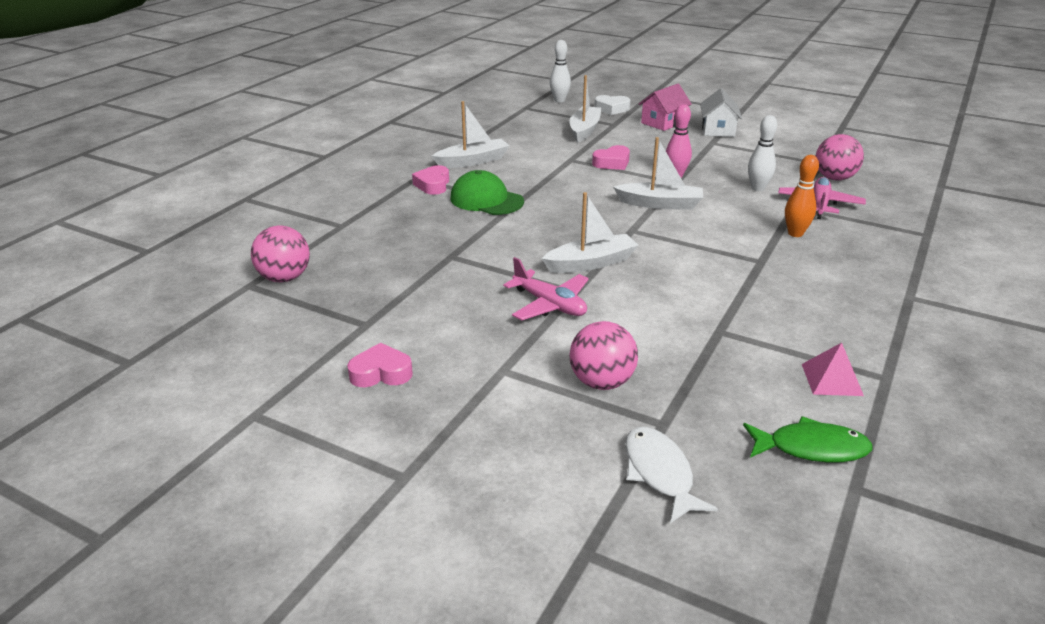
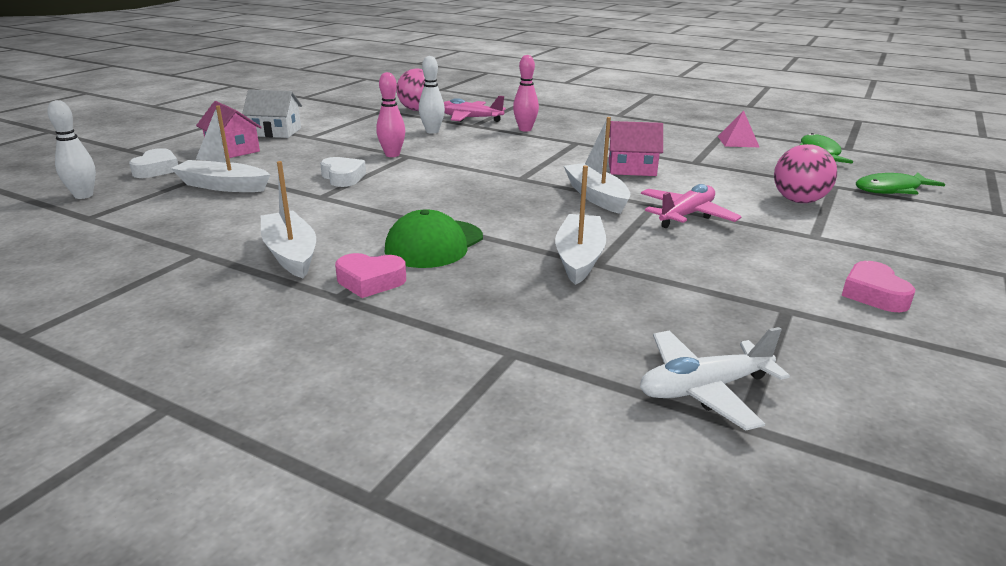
camera: 90 degrees left, 5 degrees down
pink ball [251,225,310,282] -> white plane [640,327,790,431]
pink heart [592,145,630,170] -> white heart [320,157,366,187]
white boat [613,137,703,210] -> white boat moved to [555,165,606,285]
white fish [625,427,718,523] -> green fish [856,172,945,195]
orange bowling pin [785,155,819,237] -> pink bowling pin [513,55,539,132]
none -> pink house [609,121,663,176]

